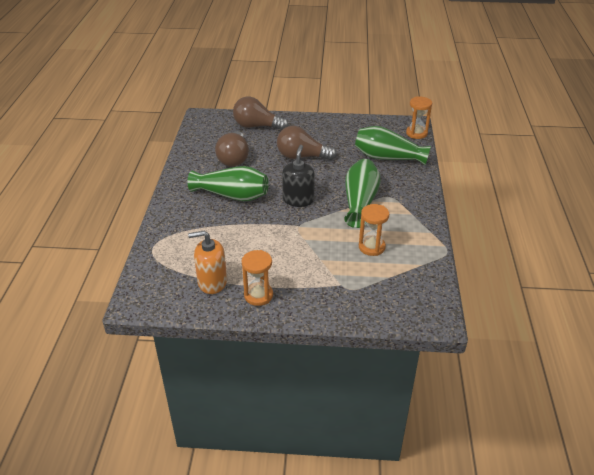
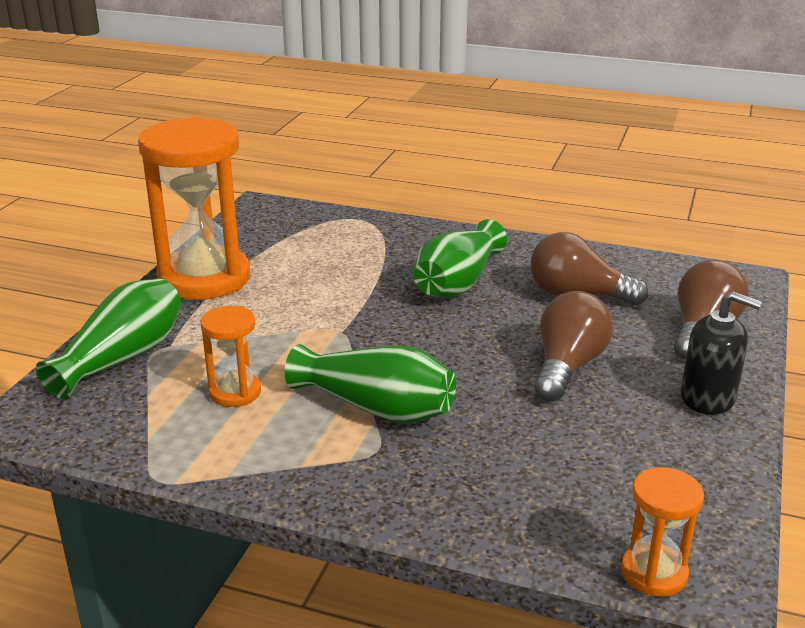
camera: 105 degrees right, 10 degrees down
orange soap dispenser [188,231,227,294] -> none
orange hourglass [242,250,273,306] -> orange hourglass [138,117,250,300], size x2.12
black soap dispenser [282,145,315,207] -> black soap dispenser moved to [681,291,762,415]
green vase [355,126,431,165] -> green vase moved to [36,278,181,400]

